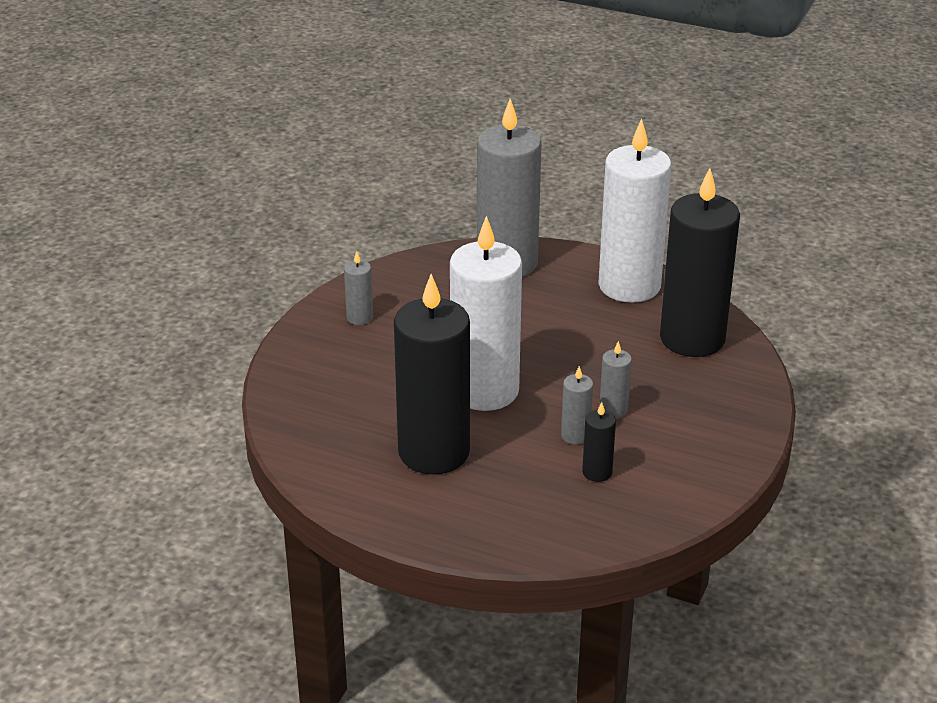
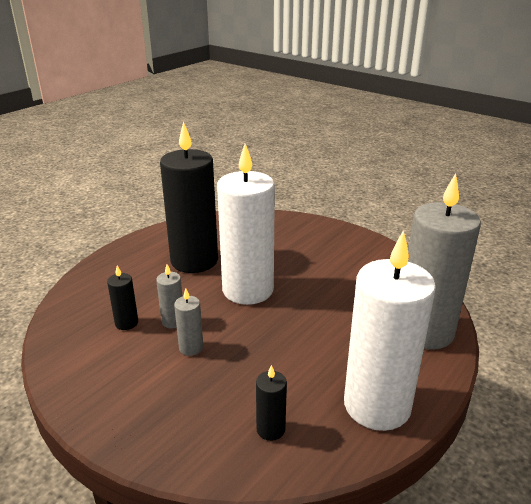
camera: 105 degrees right, 5 degrees down
grey candle [344,251,373,325] -> none
black candle [660,168,740,357] -> black candle [256,365,287,441], size x0.41

